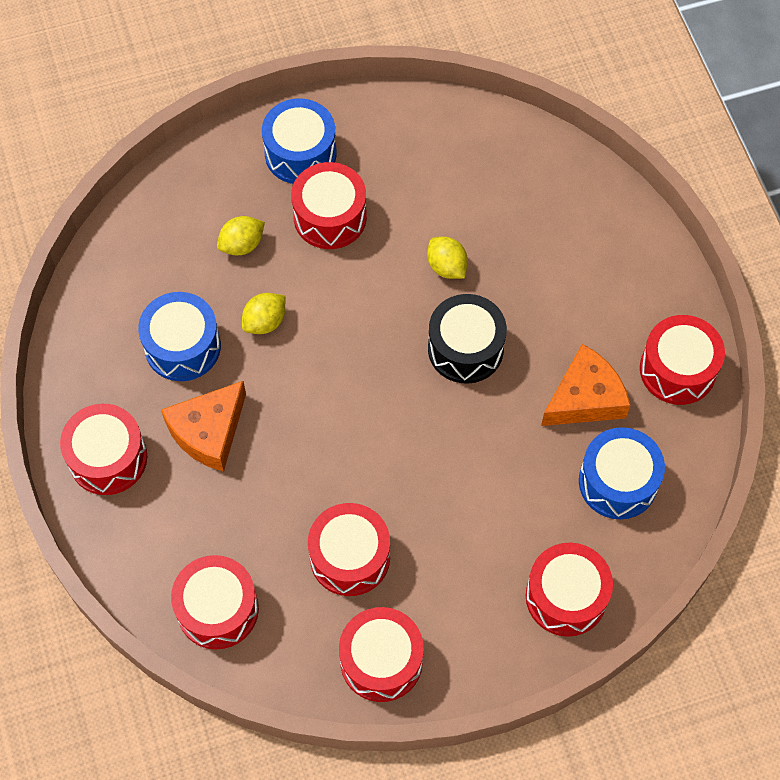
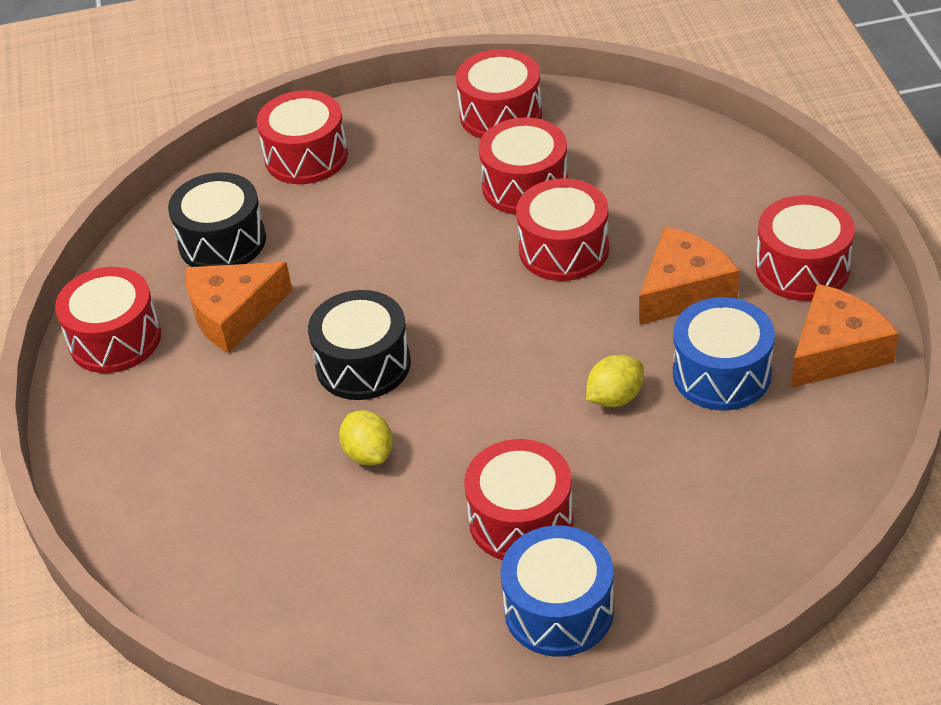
camera: 170 degrees left, 20 degrees down
red drum [171,555,259,650] -> red drum moved to [516,178,609,281]
yellow lemon [217,216,265,255] -> none
blue drum [579,427,665,519] -> black drum [168,172,266,267]
none -> orange cheese [791,284,898,388]

